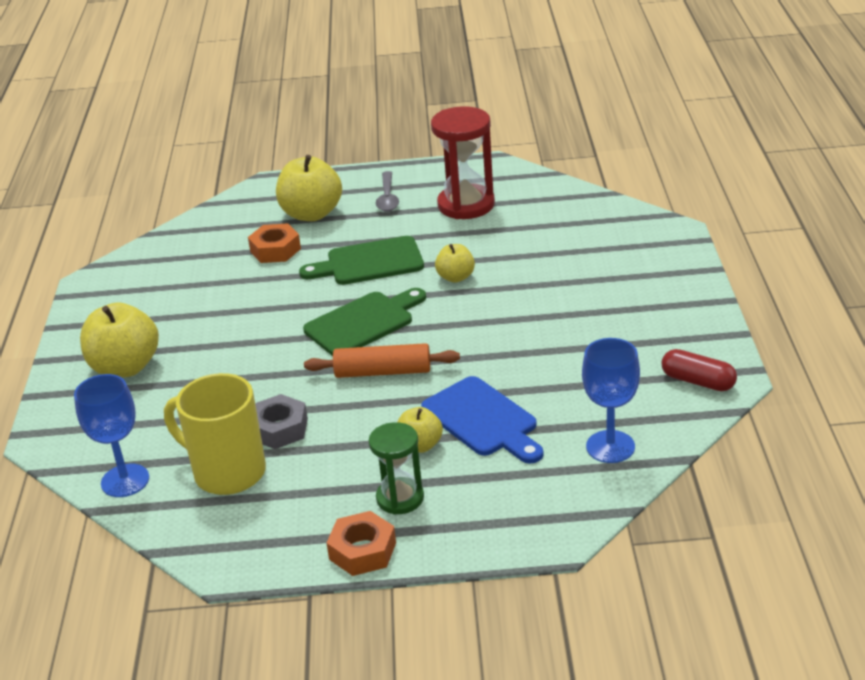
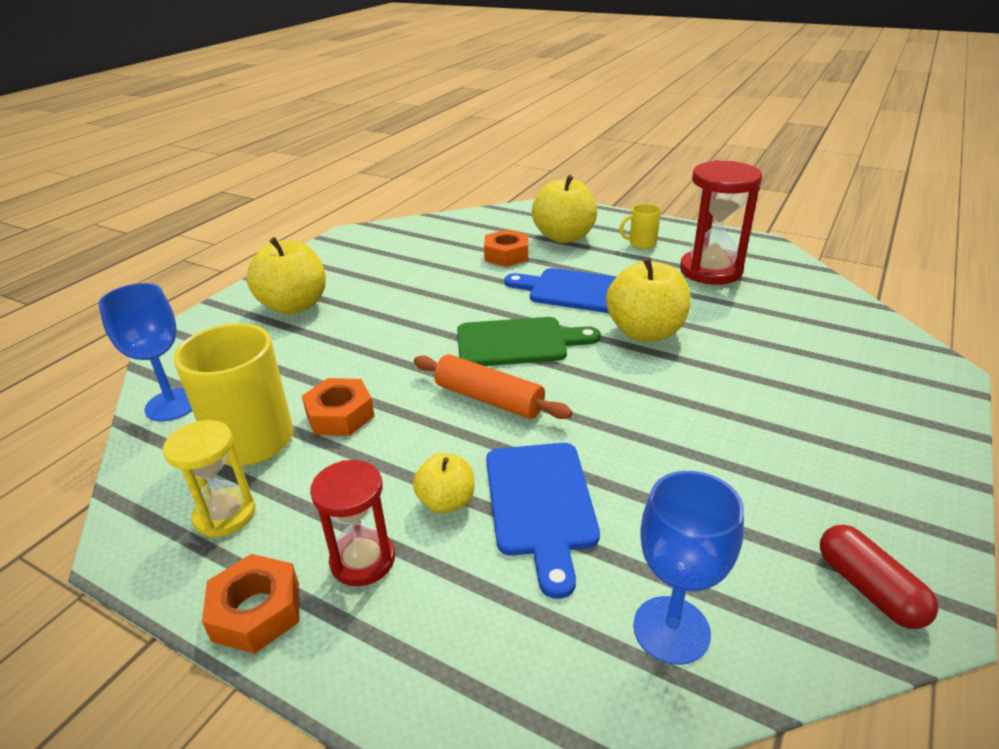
camera: 30 degrees right, 0 degrees up
grey nut [255,394,308,449] -> orange nut [302,378,375,436]
green cutting board [299,236,424,285] -> blue cutting board [504,268,616,313]
green hourglass [369,422,424,515] -> red hourglass [310,460,395,586]
grey spoon [376,171,399,212] -> yellow mug [619,203,661,249]
yellow apple [435,244,475,283] -> yellow apple [606,258,690,342], size x1.82
none -> yellow hourglass [163,420,256,537]

